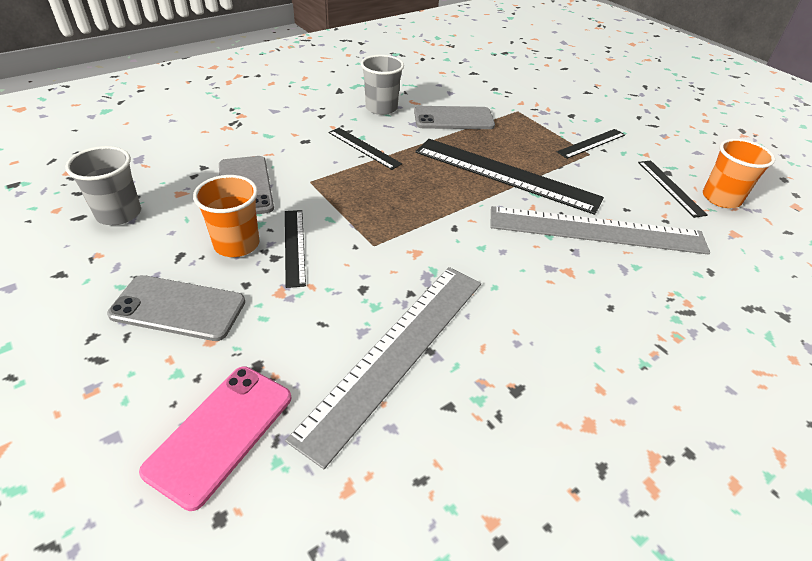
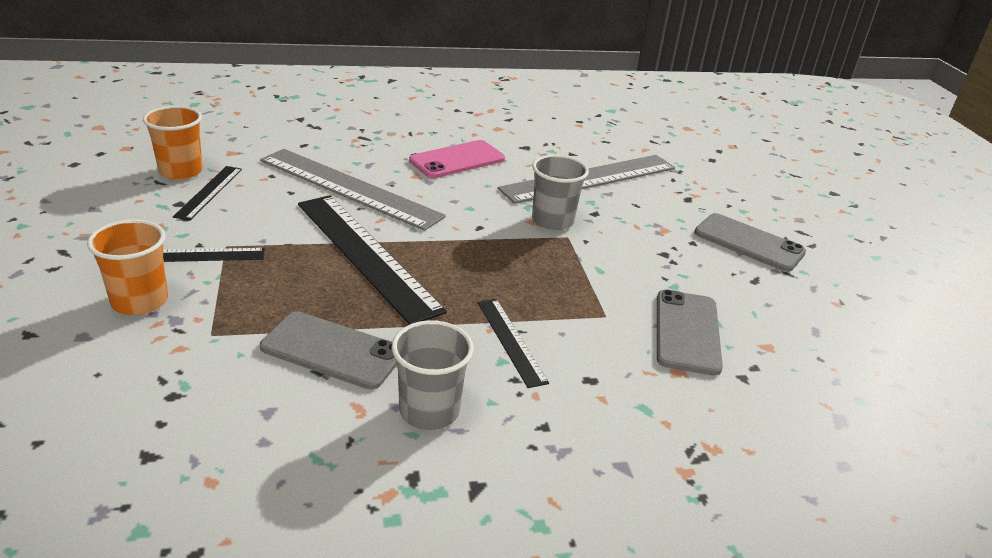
camera: 155 degrees left, 10 degrees down
grey cup [65,146,141,225] -> grey cup moved to [532,155,589,231]
pink phone [139,366,291,511] -> pink phone moved to [409,140,505,178]
orange cup [193,175,260,257] -> orange cup moved to [87,219,168,315]
black ruler [285,210,306,288] -> none

